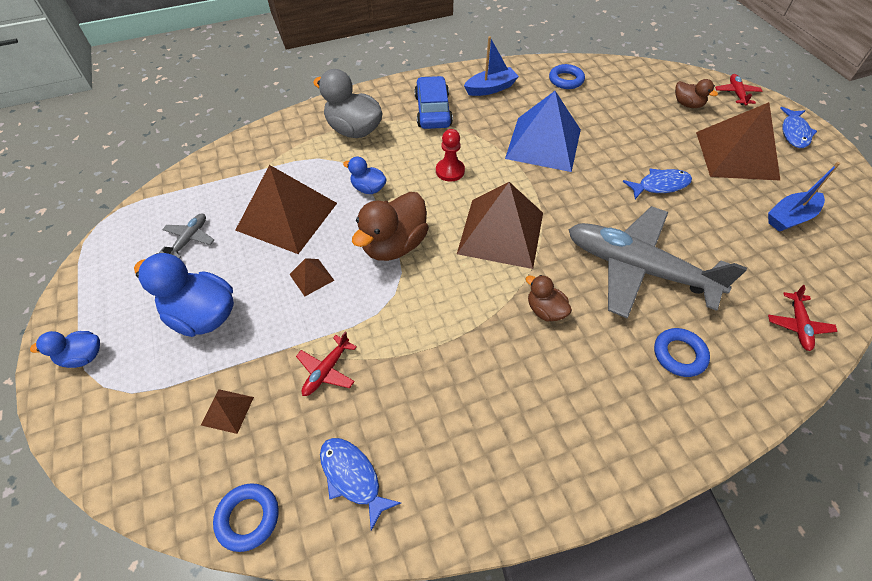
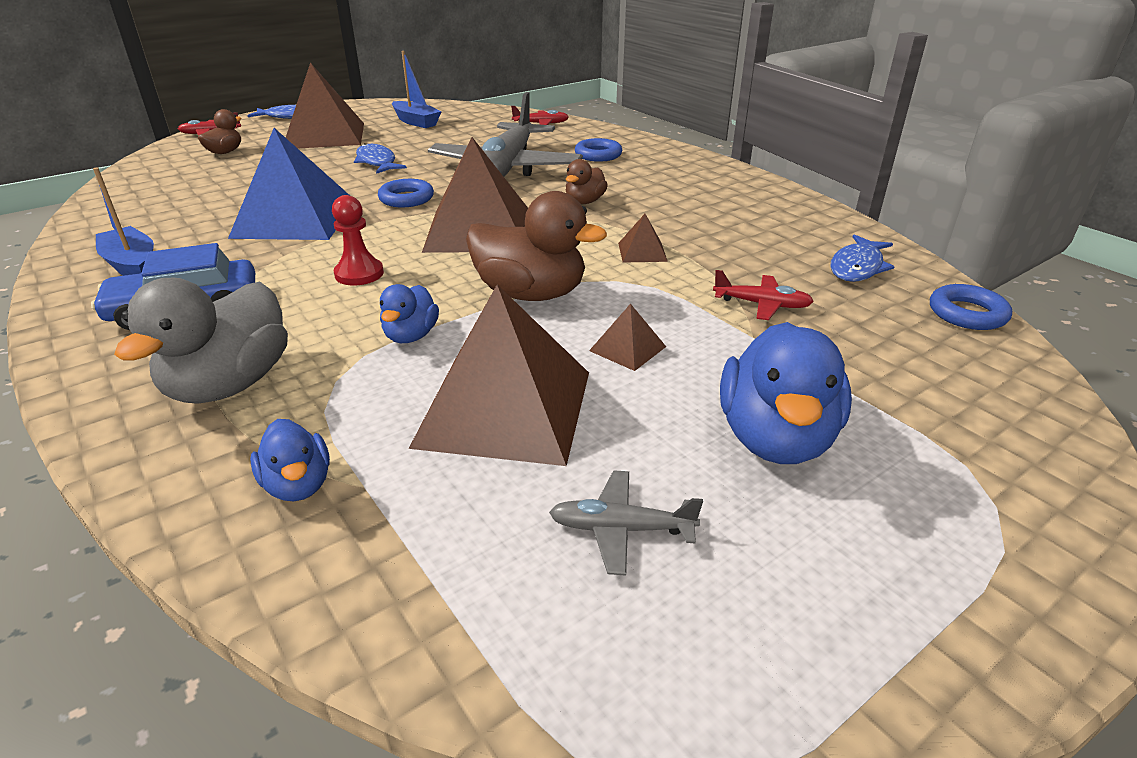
camera: 105 degrees left, 20 degrees down
blue duck [30,331,100,368] -> blue duck moved to [250,419,330,501]
brown pyramid [201,389,254,434] -> brown pyramid moved to [618,214,668,263]
blue ring [549,64,585,89] -> blue ring moved to [378,179,434,207]

